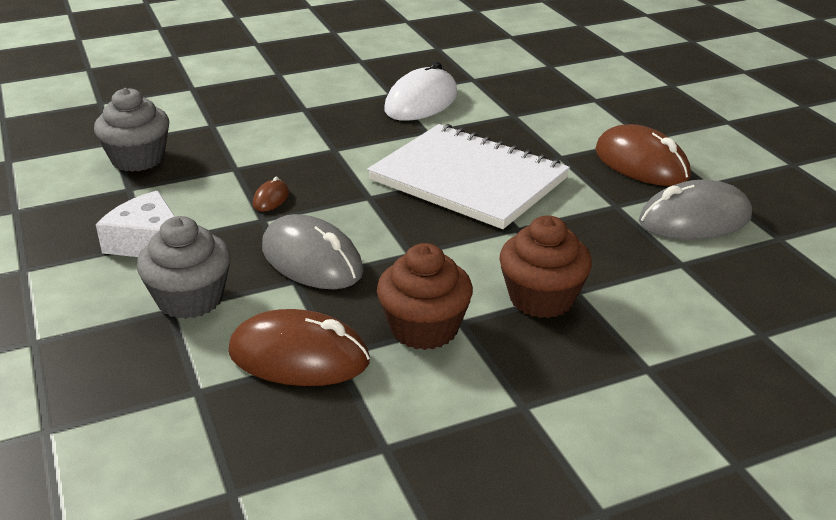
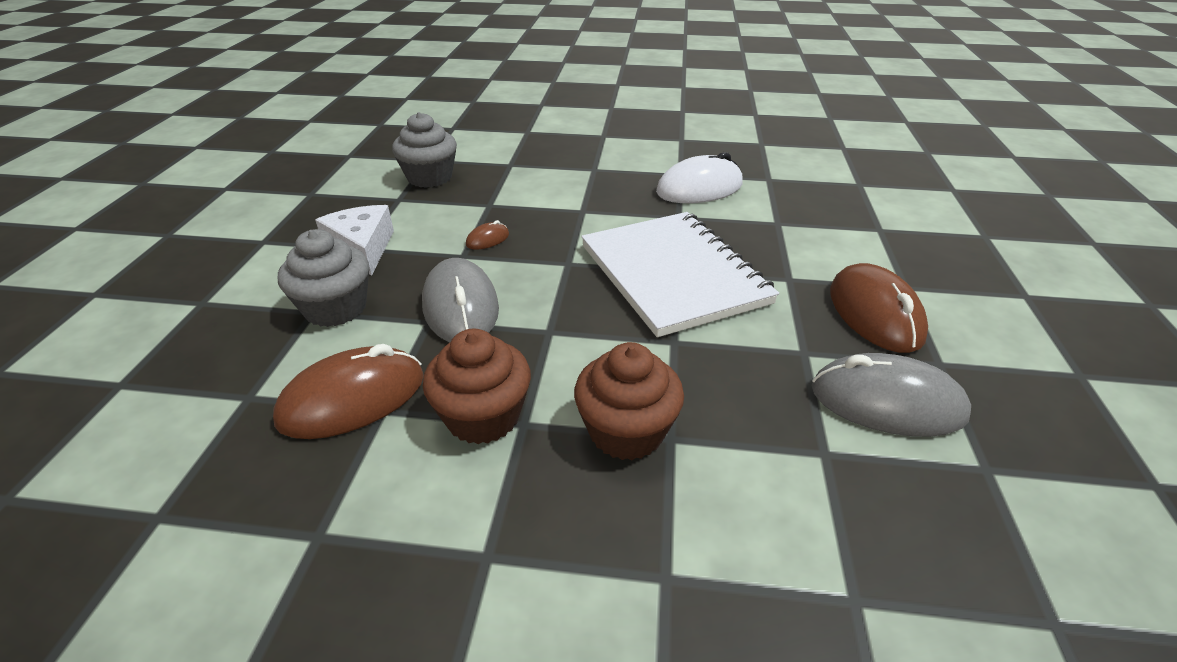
camera: 30 degrees right, 5 degrees up
brown mouse [228,309,370,386] -> brown mouse turned 75 degrees counterclockwise [273,344,424,439]

